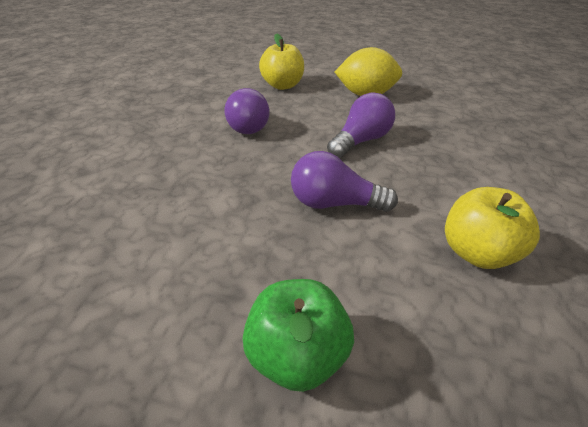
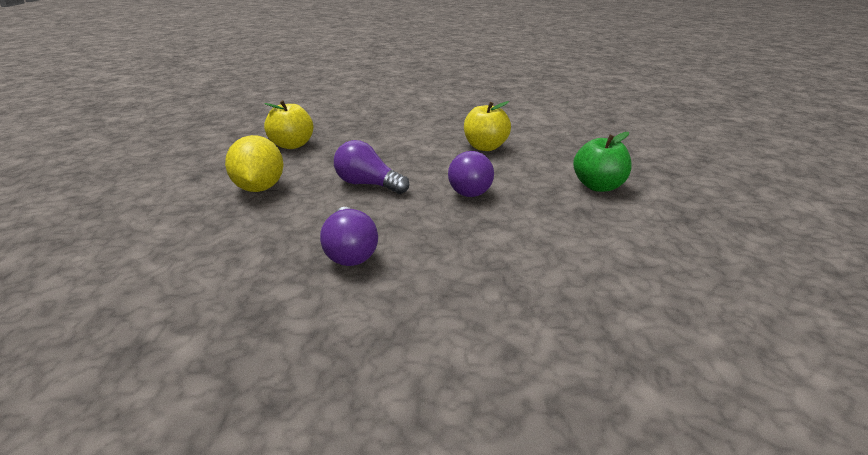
camera: 105 degrees left, 10 degrees down
purple light bulb [224,88,270,134] -> purple light bulb turned 105 degrees clockwise [320,207,378,266]
yellow apple [259,33,304,90] -> yellow apple moved to [264,100,313,149]

